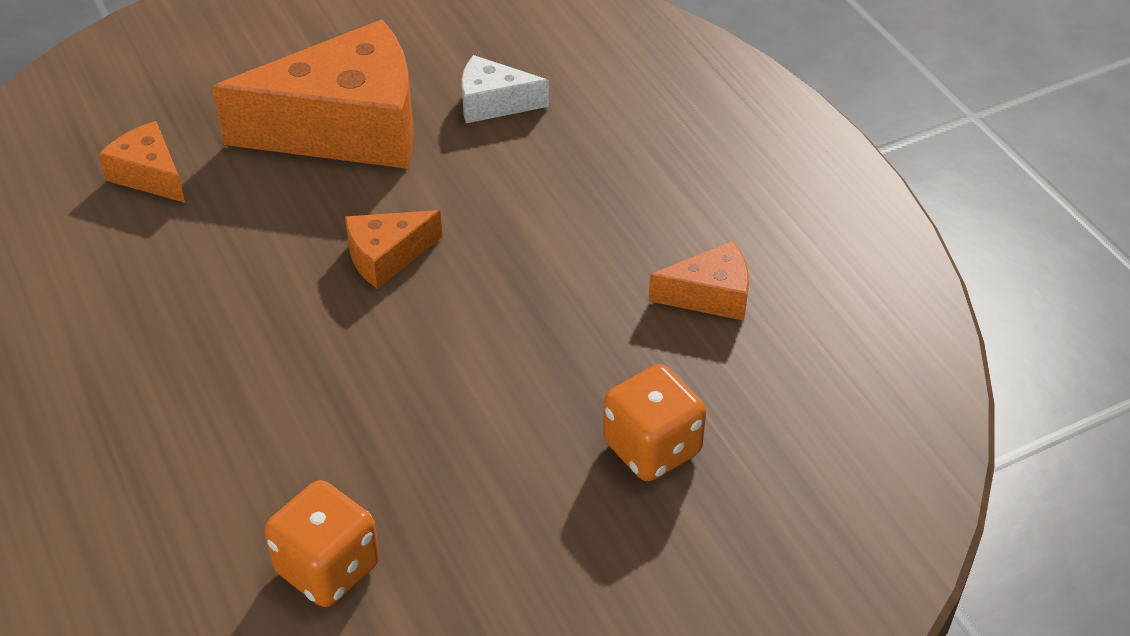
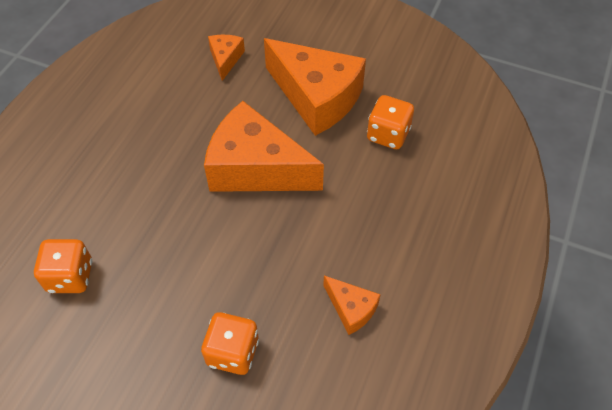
camera: 50 degrees right, 10 degrees up
orange cheese [345,210,442,289] -> orange cheese [204,101,324,192], size x2.15
white cheese [462,55,549,123] -> orange dice [367,95,414,149]

